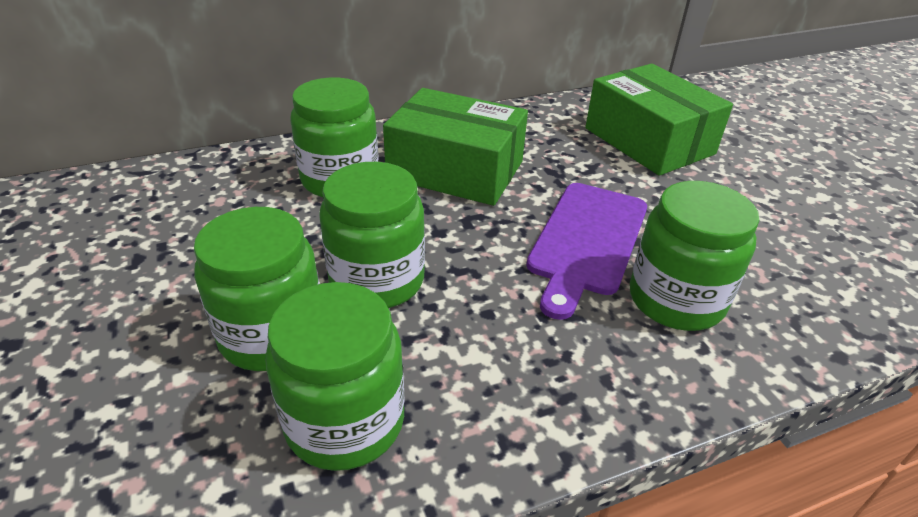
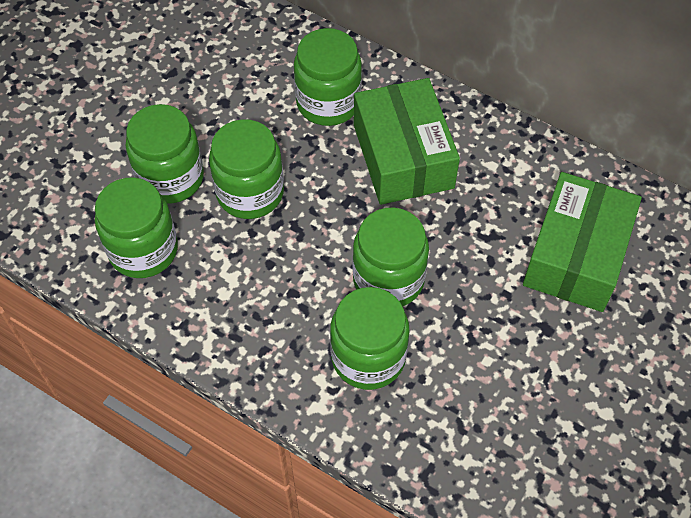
camera: 55 degrees right, 20 degrees up
purple cutting board [526,183,647,320] -> green jar [353,208,429,306]

